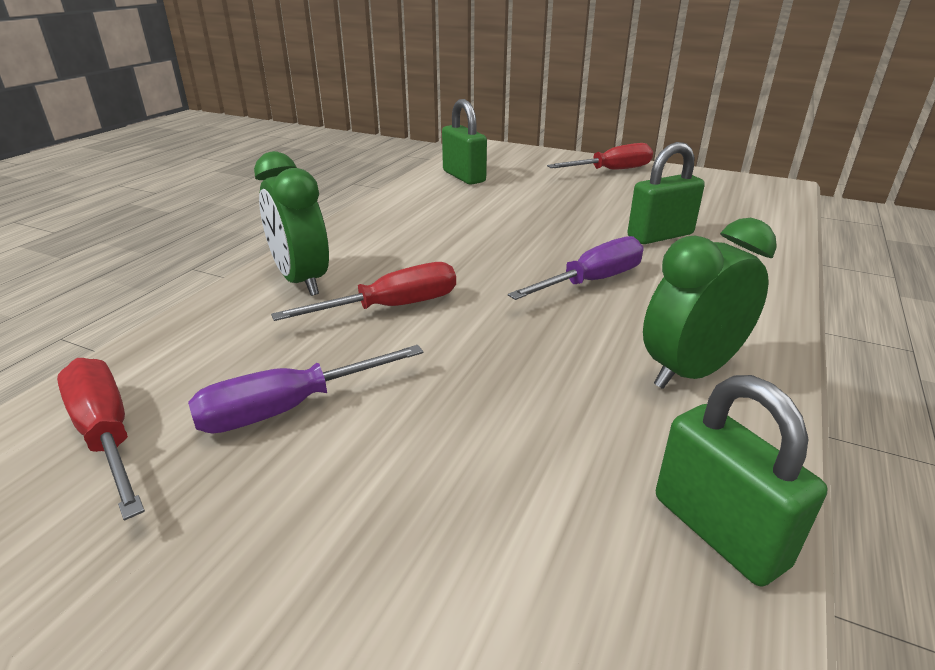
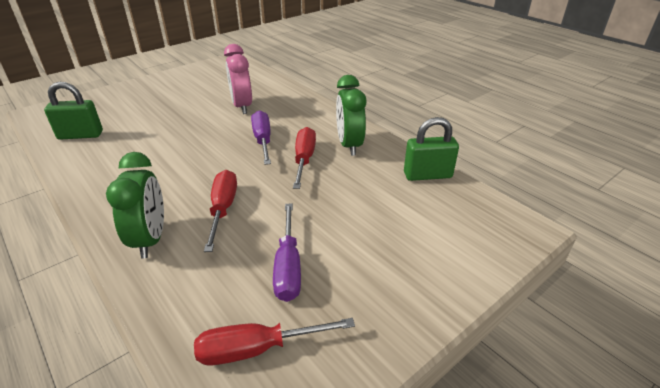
camera: 65 degrees left, 5 degrees up
green clock [254,151,329,296] -> green clock turned 90 degrees counterclockwise [106,152,164,259]
red screwdriver [547,143,653,170] -> red screwdriver moved to [293,127,316,189]
green padlock [628,142,705,244] -> pink clock [224,44,252,114]

